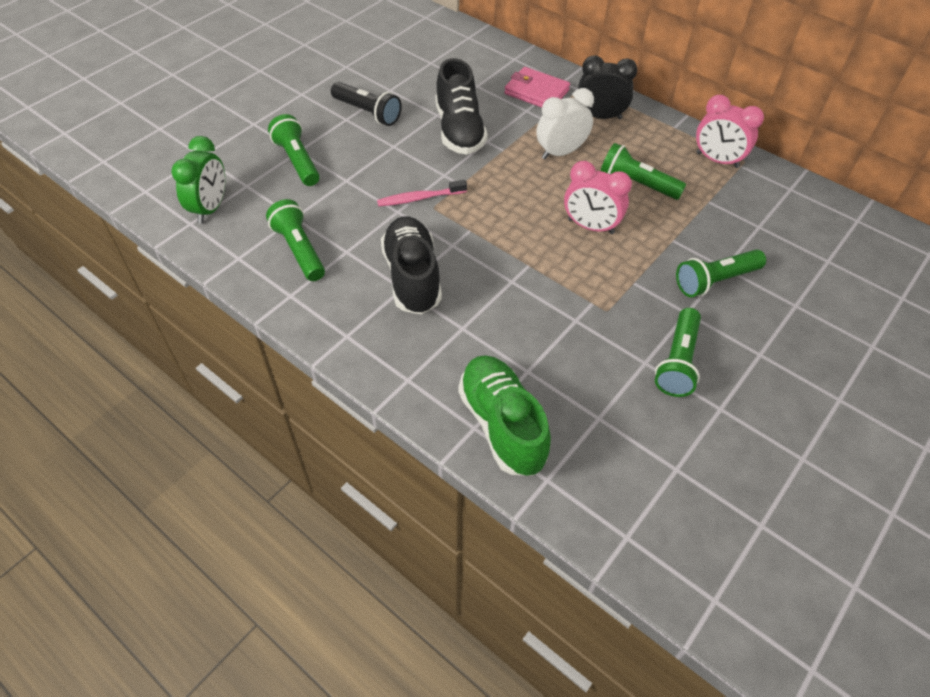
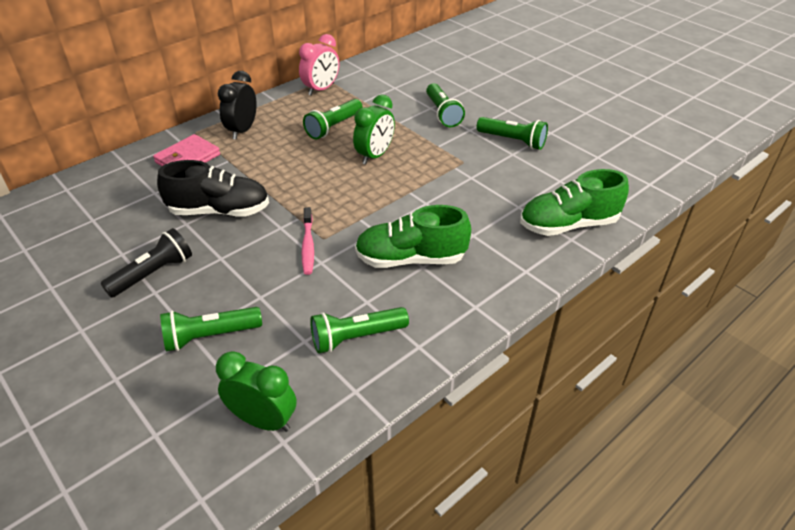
camera: 80 degrees left, 10 degrees down
black shoe [381,216,442,314] -> green shoe [355,205,471,268]
white clock [536,88,594,159] -> none
pink clock [564,161,632,234] -> green clock [353,95,395,165]

